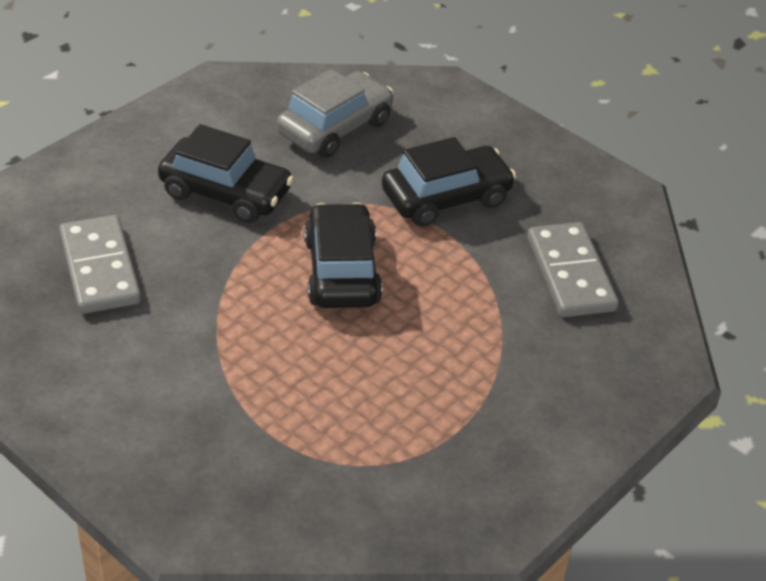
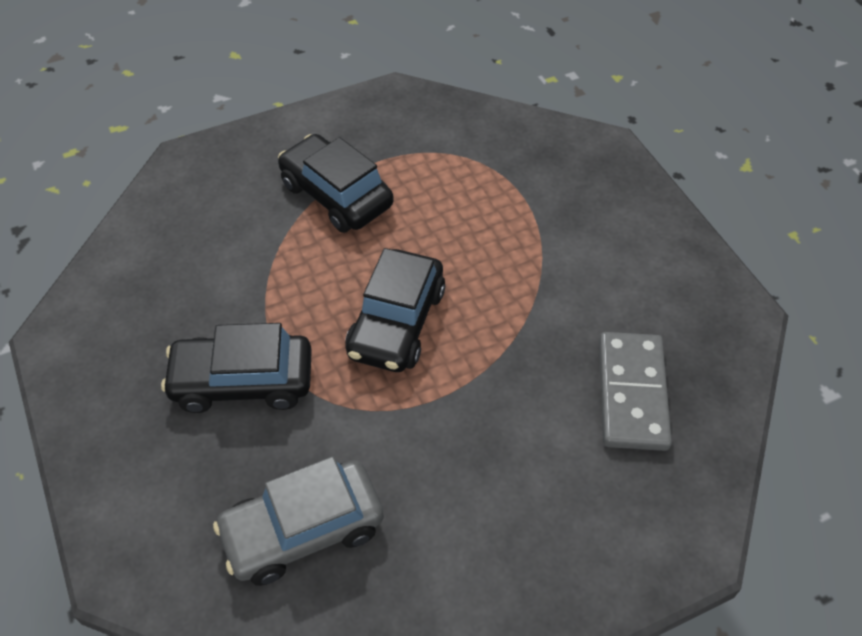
camera: 155 degrees left, 10 degrees up
black car [158,124,294,223] -> black car moved to [278,134,394,233]
grey domino [527,222,619,317] -> none

